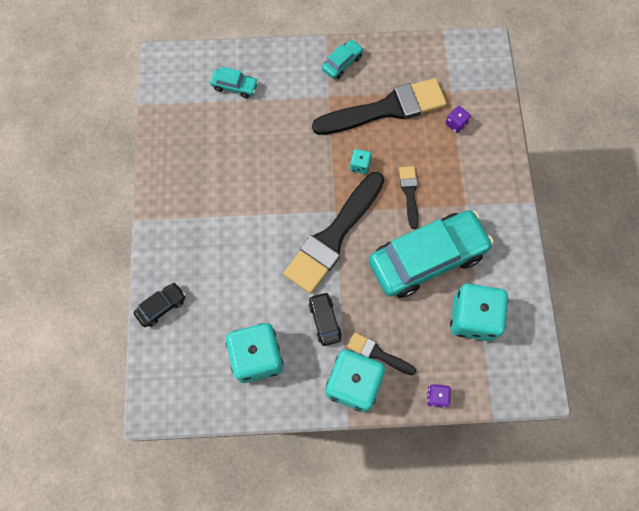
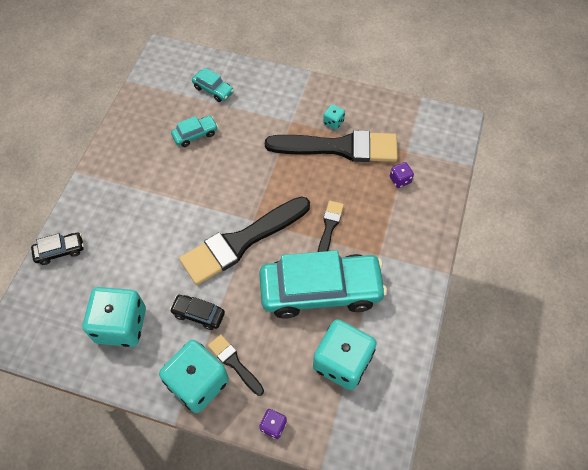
camera: 20 degrees right, 10 degrees down
black car [309,292,342,346] -> black car turned 75 degrees counterclockwise [170,295,225,330]
turquoise car [322,39,364,79] -> turquoise car moved to [171,116,218,147]
turquoise dice [350,149,371,174] -> turquoise dice moved to [323,104,345,130]

